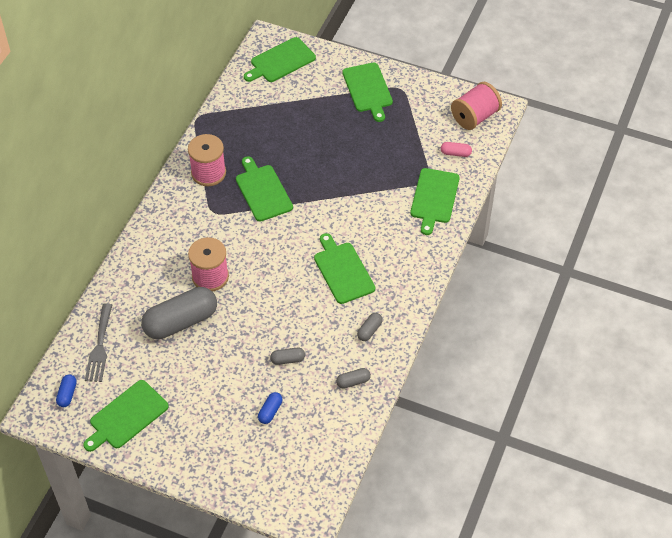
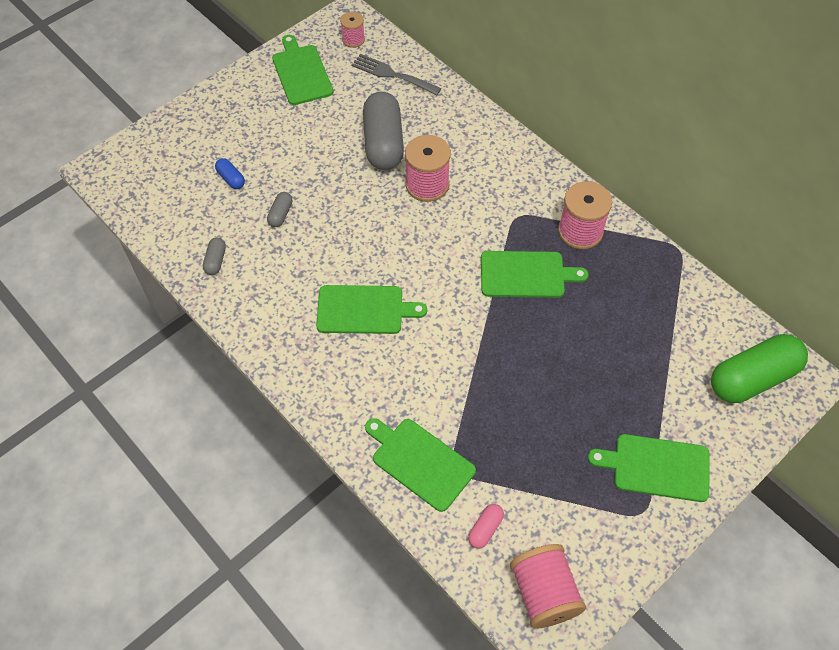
camera: 115 degrees right, 5 degrees up
blue capsule [56,374,77,407] -> pink spool [340,12,365,48]
green cutting board [244,37,316,82] -> green capsule [711,334,808,403]
grey capsule [357,313,383,341] -> none

